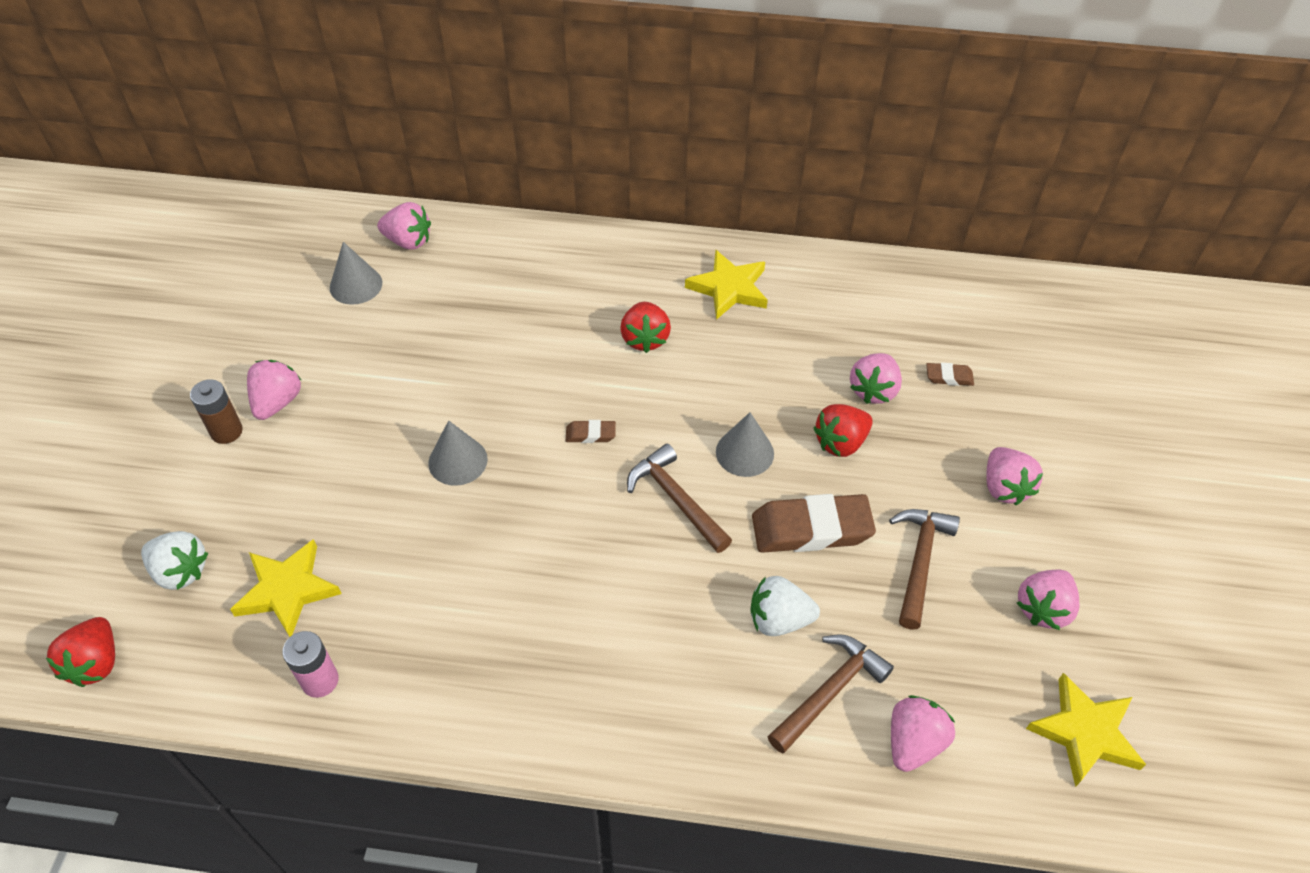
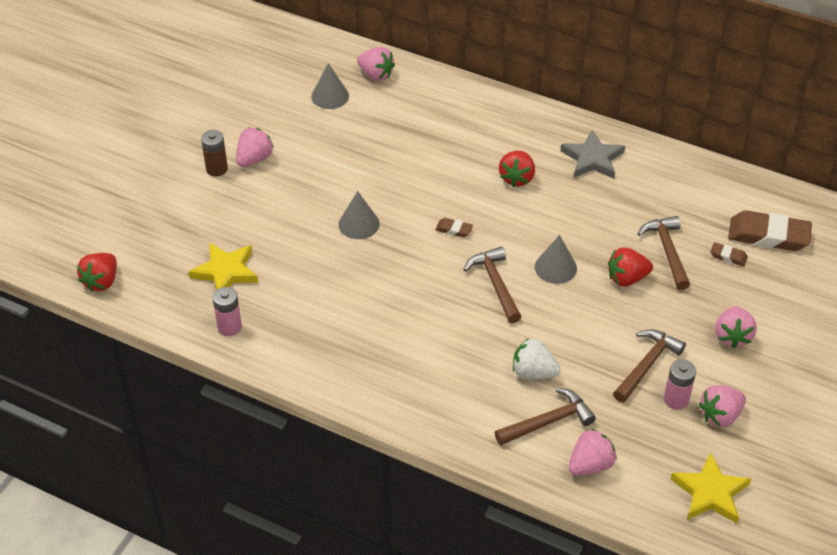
camera: 20 degrees right, 5 degrees down
white strawberry [141,531,208,590] -> none
yellow star [685,250,768,320] -> grey star [560,130,625,179]
brown eraser [752,494,876,553] -> brown eraser moved to [728,210,812,251]
pink strawberry [850,353,902,404] -> brown hammer [637,216,690,290]
none -> pink battery [664,359,696,410]

